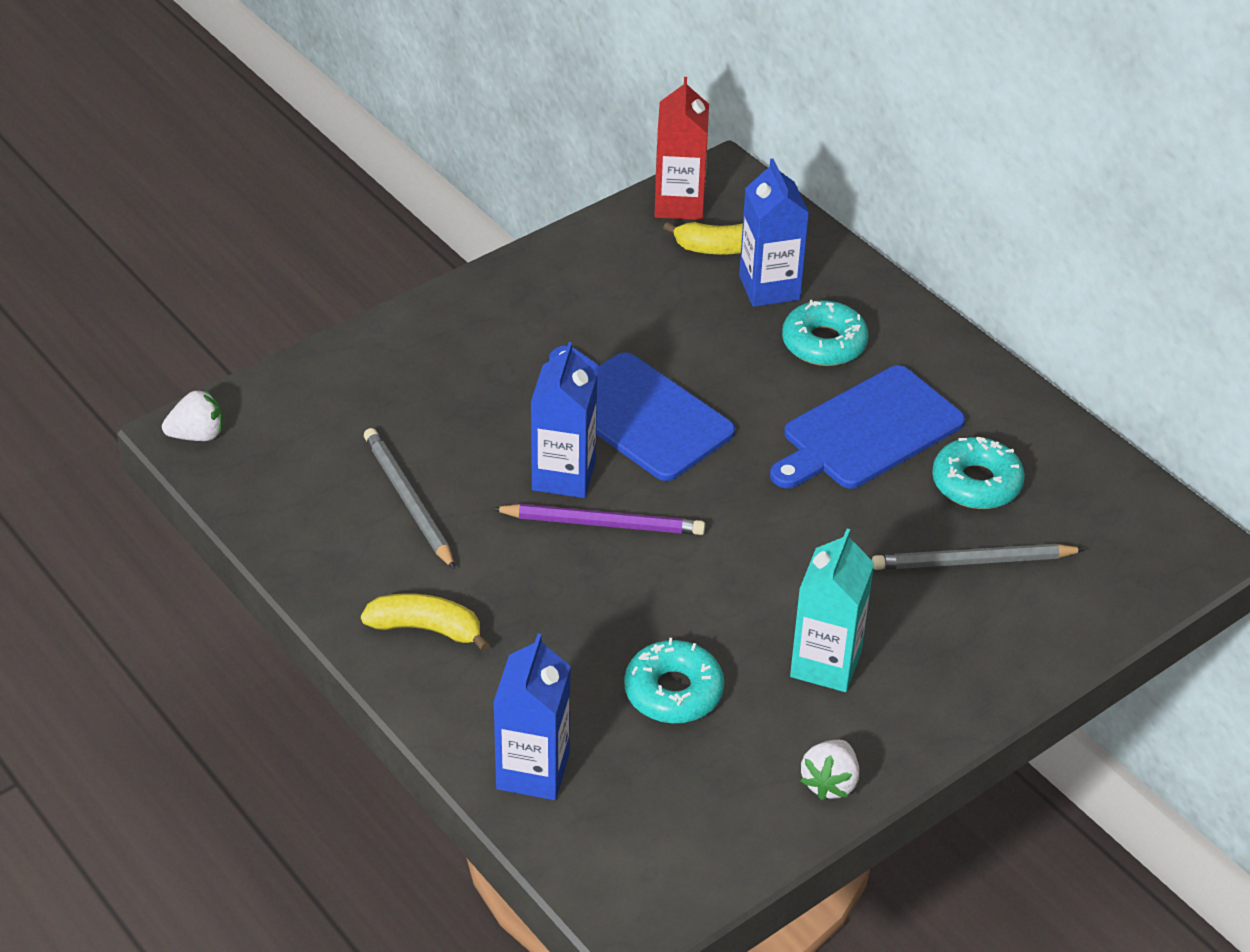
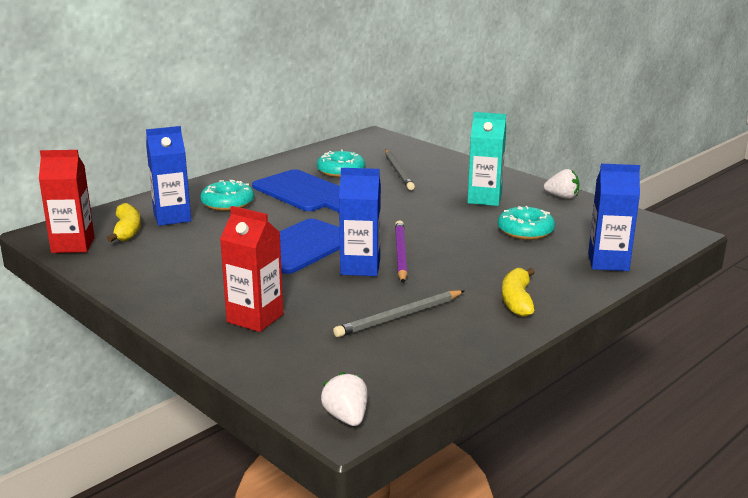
camera: 95 degrees left, 20 degrees down
none -> red carton [220,206,283,332]

